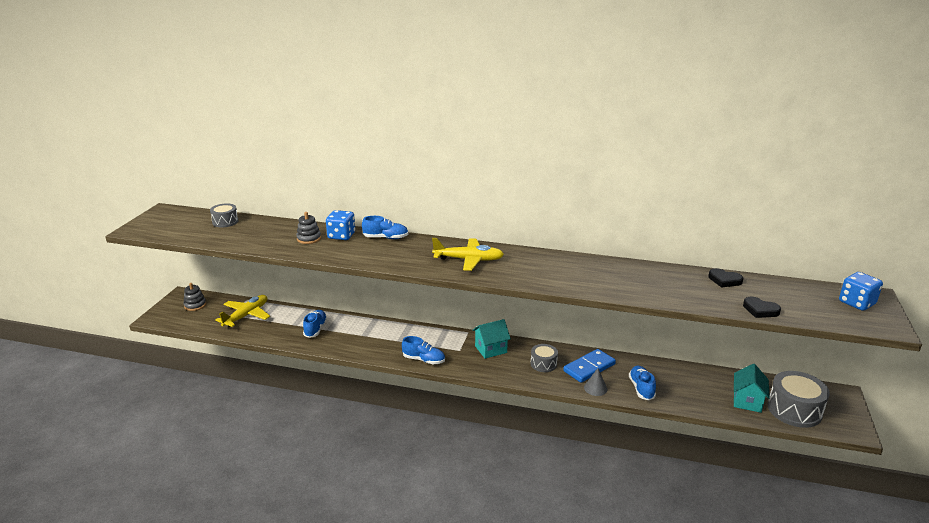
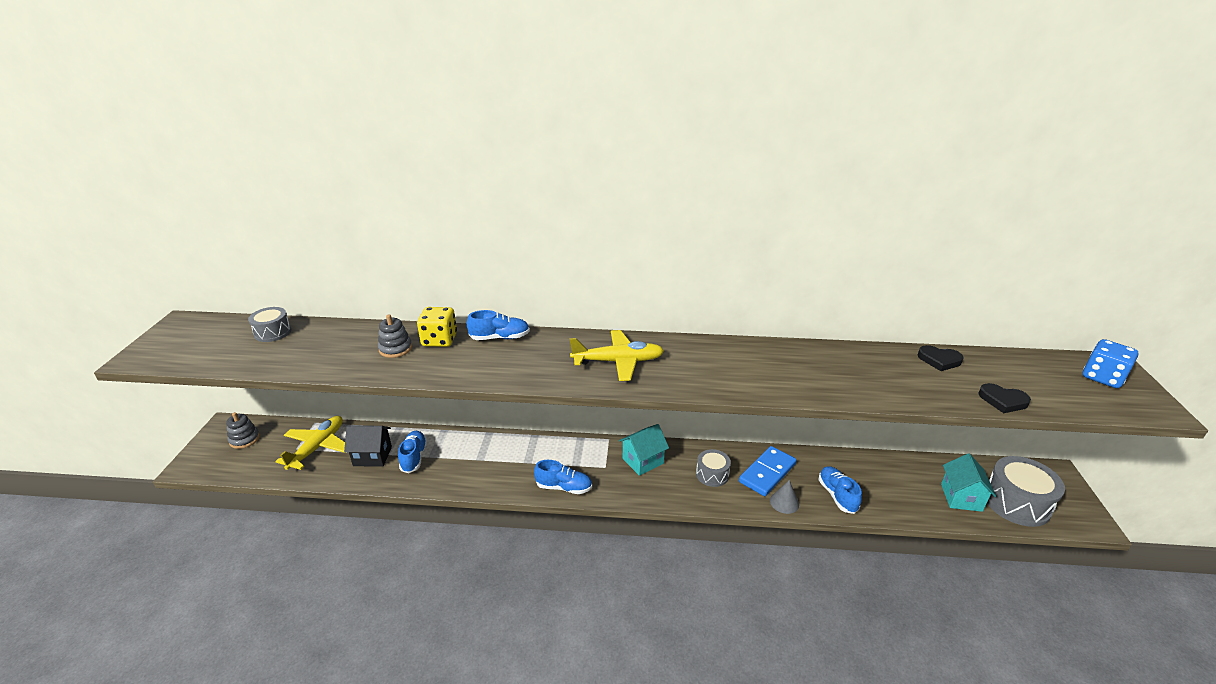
camera: 10 degrees left, 5 degrees up
blue dice [326,210,355,240] -> yellow dice [417,307,457,347]
none -> black house [344,425,392,467]

